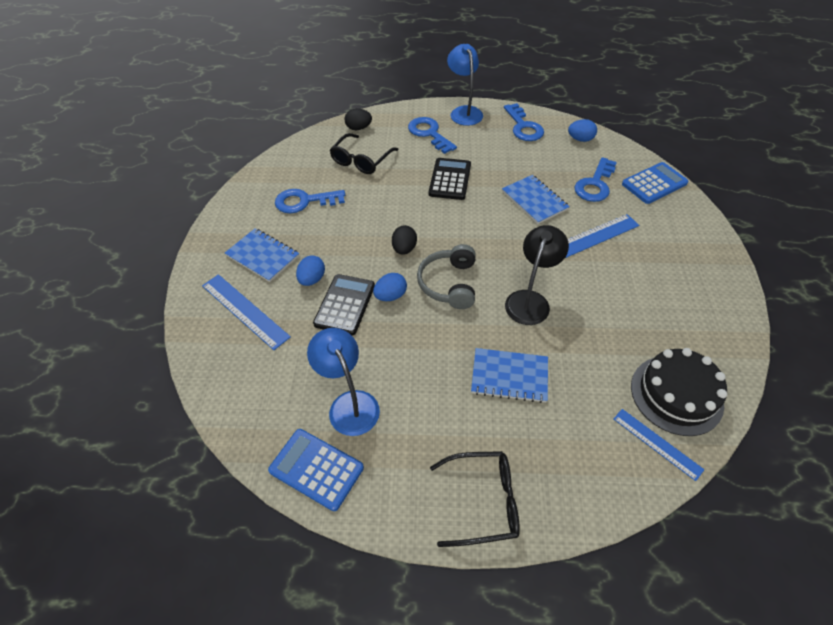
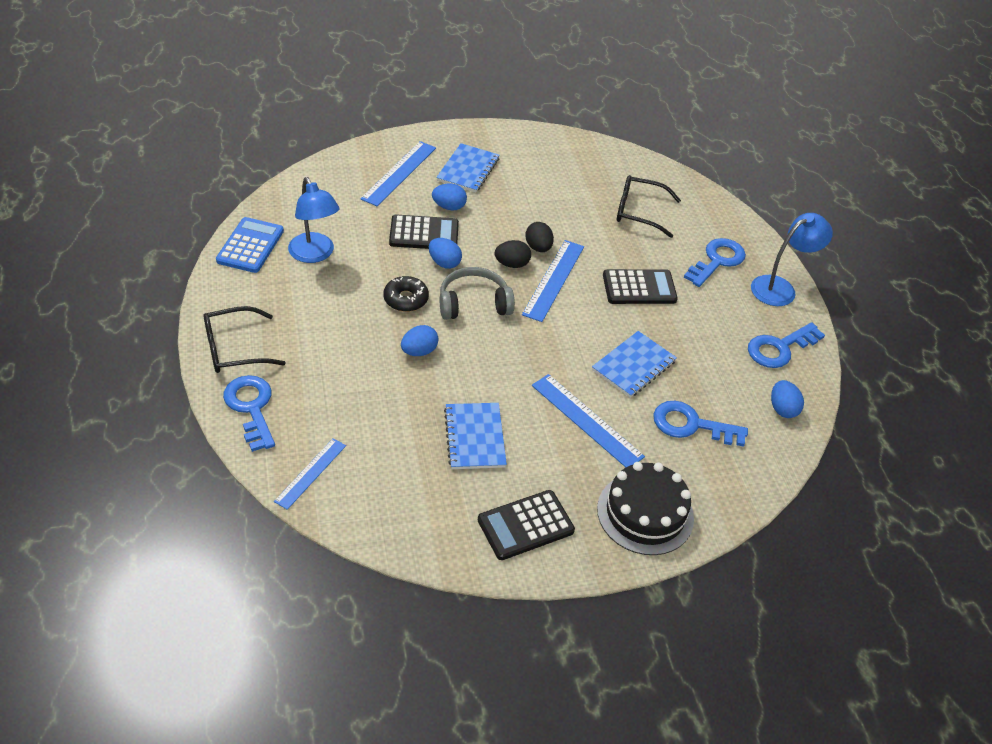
camera: 70 degrees right, 5 degrees down
blue key [275,189,345,213] -> blue key moved to [223,375,275,452]
blue lamp [307,328,380,436] -> blue lamp turned 105 degrees clockwise [288,177,339,263]
black egg [344,108,372,130] -> black egg moved to [525,222,554,252]
black glasses [430,451,520,547] -> black glasses turned 90 degrees clockwise [203,306,286,373]
blue notebook [471,348,548,403] -> blue notebook moved to [444,403,507,469]
black lamp [505,225,569,325] -> none
blue calculator [622,162,688,204] -> none
black cake [631,348,727,436] -> black cake moved to [597,462,694,555]
none -> black donut [384,276,429,312]
none -> blue egg [401,325,439,356]
none -> black calculator [478,490,575,560]
none -> blue ruler [522,240,584,322]

